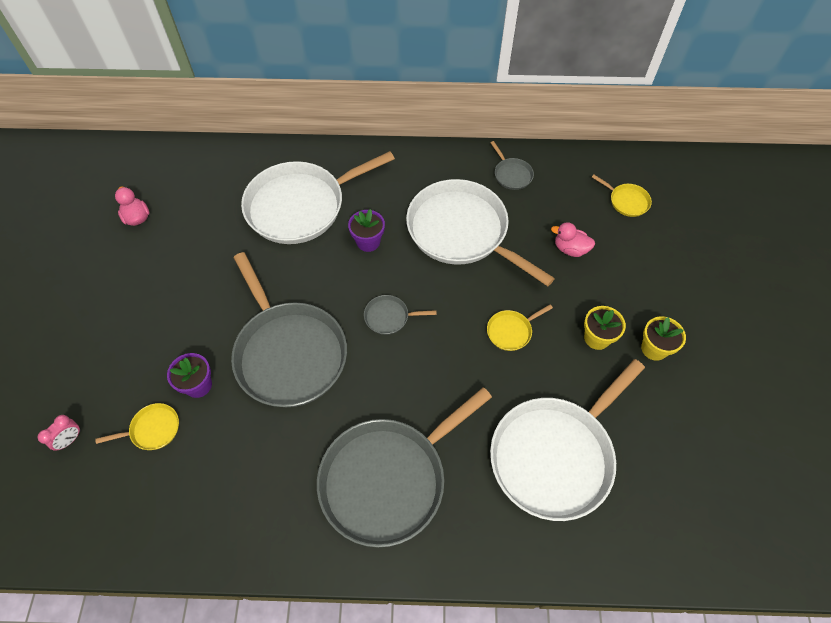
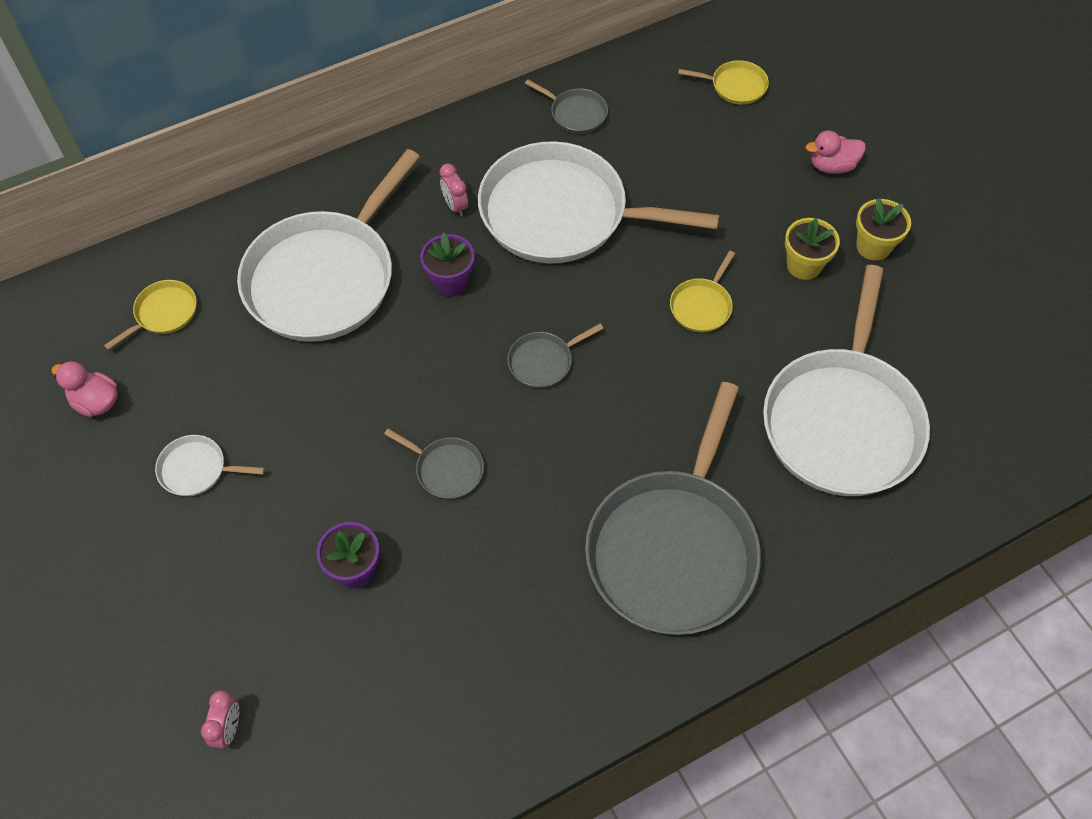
camera: 30 degrees left, 0 degrees up
yellow pan [95,403,179,450] -> yellow pan moved to [104,280,197,350]
grey pan [231,252,347,407] -> grey pan [384,429,484,499], size x0.41
pink duck [551,222,595,257] -> pink duck moved to [806,131,866,174]
none -> white pan [155,435,265,496]
none -> pink clock [440,164,468,217]

